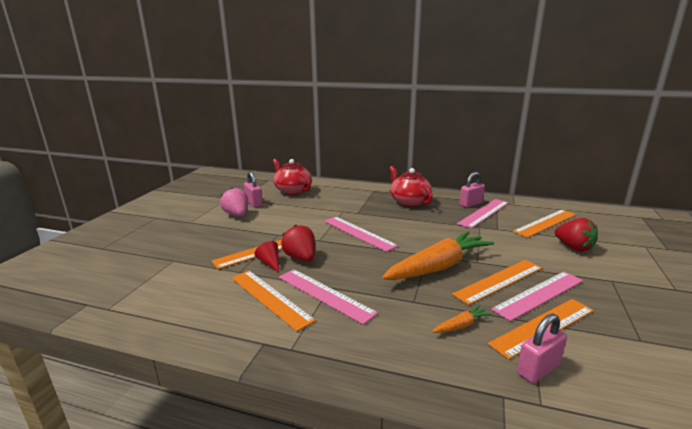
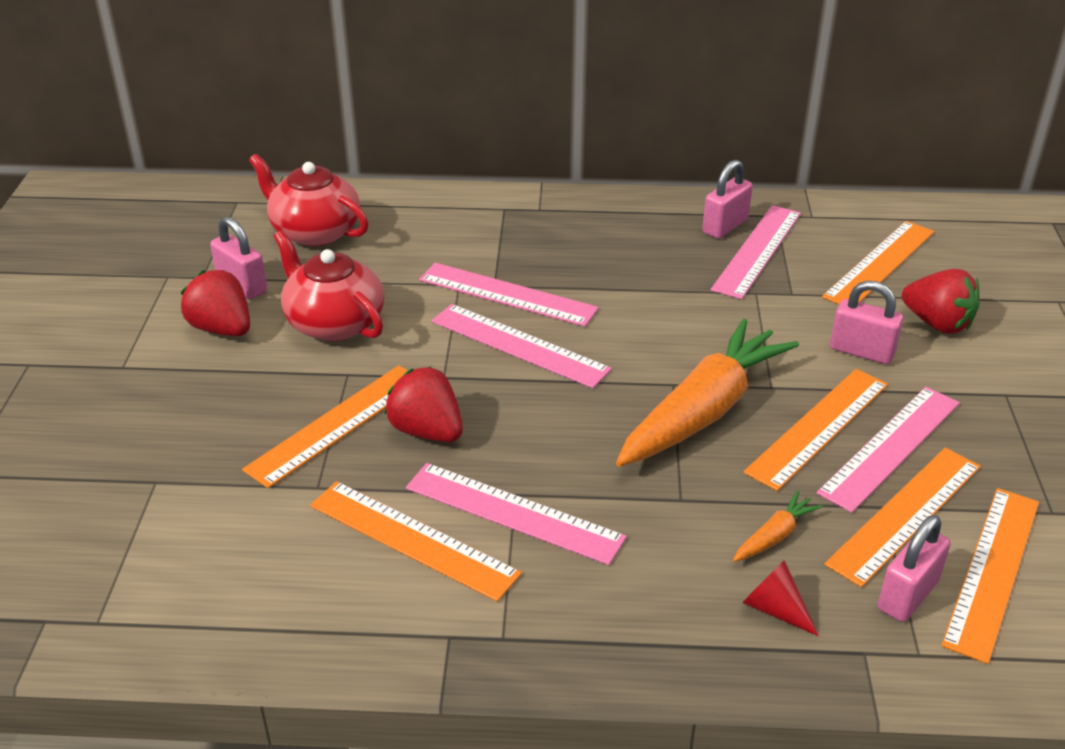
camera: 15 degrees left, 15 degrees up
pink strawberry [220,188,248,216] -> red strawberry [181,270,250,336]
red cone [254,241,279,272] -> red cone moved to [742,560,819,636]
red teapot [390,166,433,207] -> red teapot moved to [274,231,384,341]
none -> pink ruler [419,263,599,327]
none -> pink padlock [830,281,903,364]
none -> orange ruler [941,488,1039,664]

